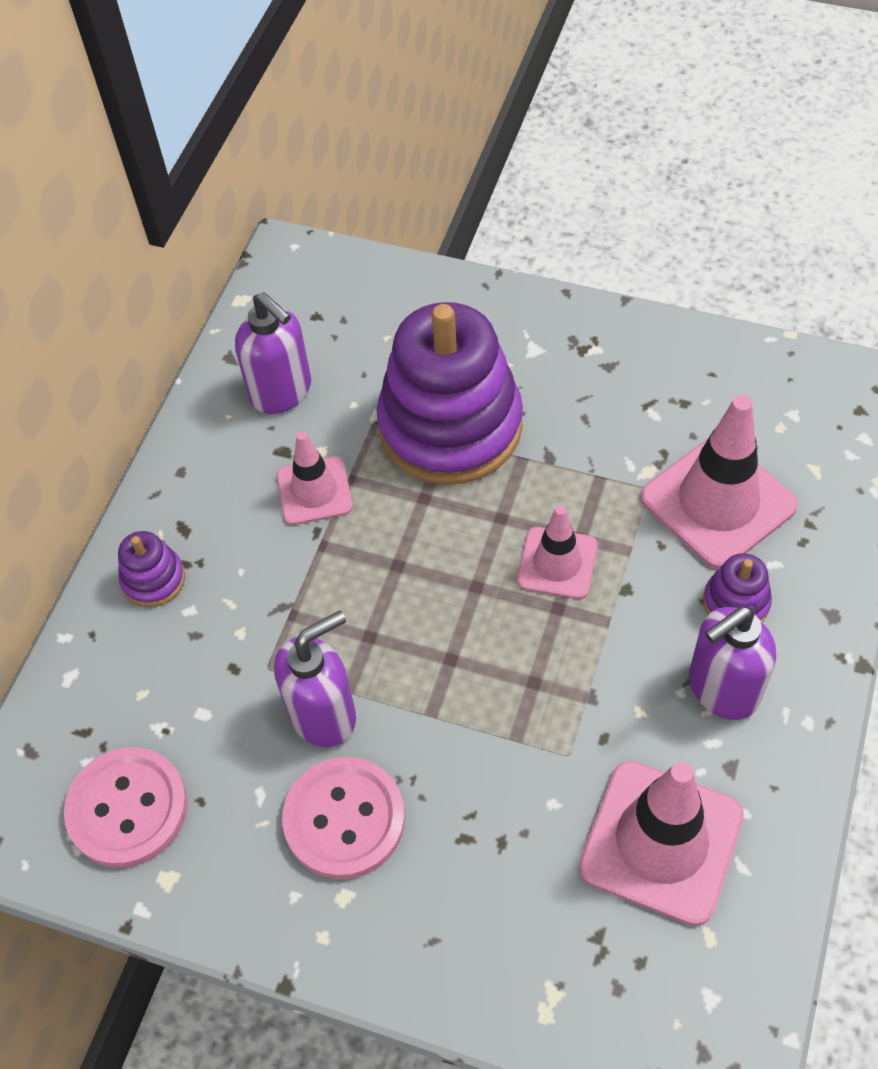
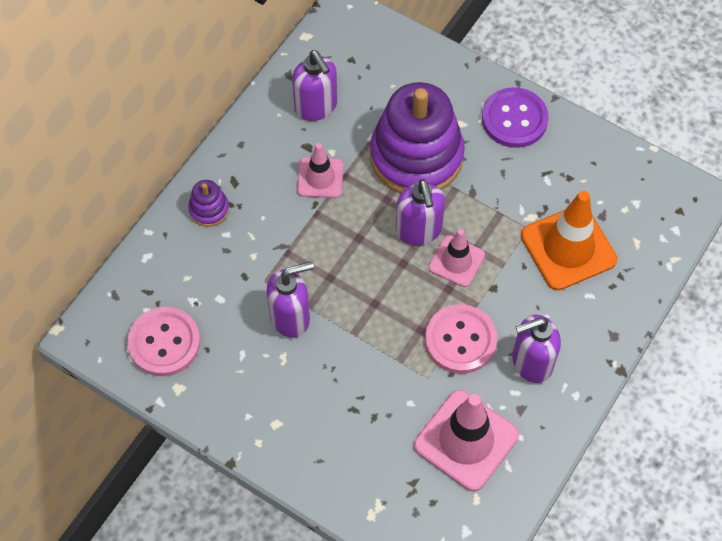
camera: 10 degrees right, 5 degrees up
pink button [282,757,405,879] -> pink button moved to [425,304,497,374]
pink traffic cone [641,395,798,569] -> orange traffic cone [521,191,617,291]
purple stacking toy [703,553,772,622] -> none
none -> purple soap dispenser [396,179,445,245]
none -> purple button [482,87,549,148]

